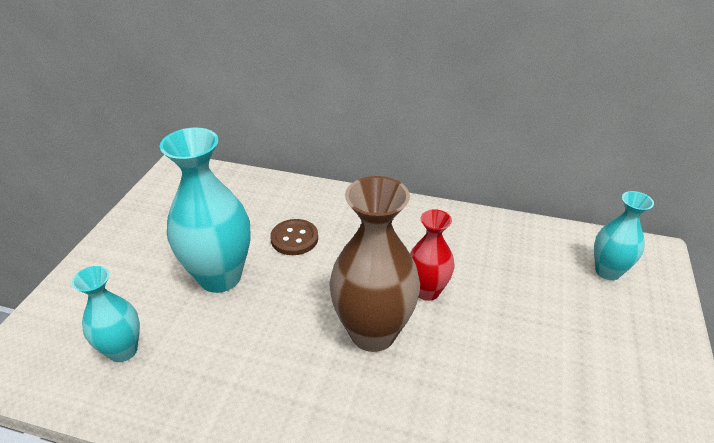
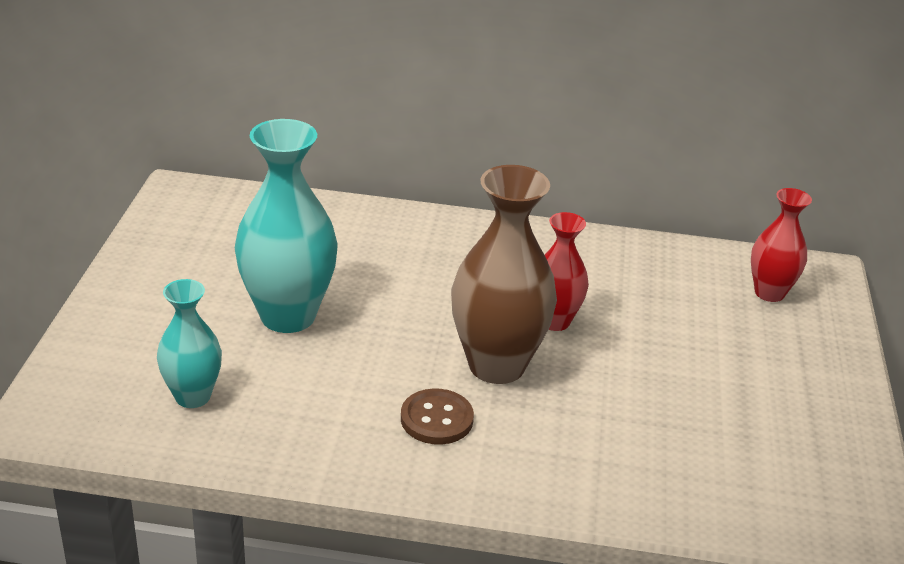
camera: 10 degrees left, 5 degrees down
brown button [270,219,318,255] -> brown button moved to [401,389,474,445]
turquoise vase [594,191,654,280] -> red vase [751,188,812,302]

